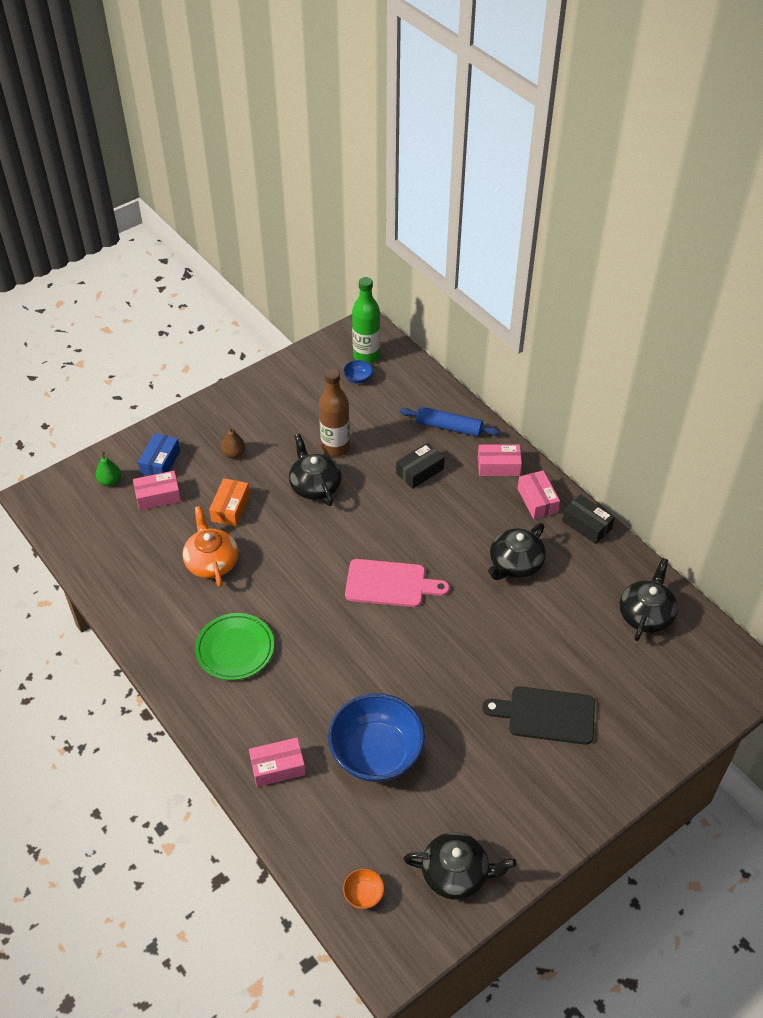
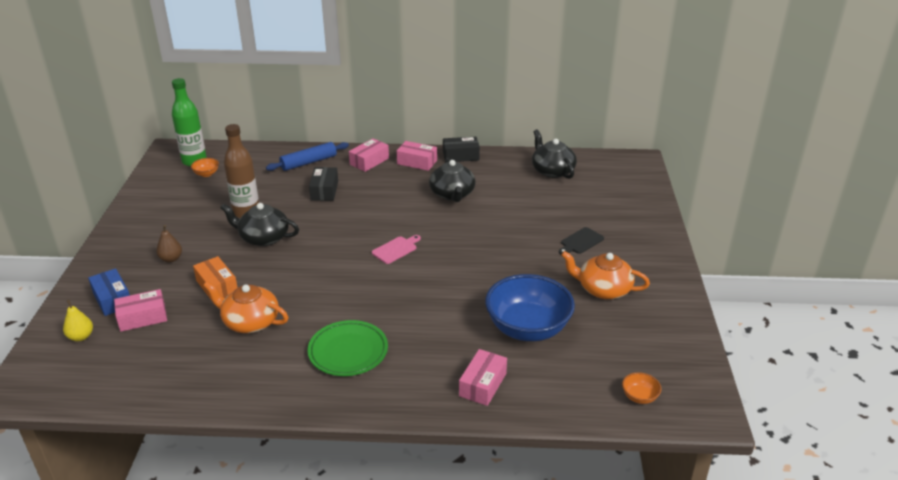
camera: 50 degrees left, 15 degrees down
green pear [96,451,121,486] -> yellow pear [63,300,93,341]
pink box [133,471,181,510] -> pink box turned 45 degrees clockwise [114,289,167,332]
blue bowl [343,360,373,384] -> orange bowl [191,158,219,177]
pink cutting board [345,559,450,607] -> pink cutting board [372,235,421,264], size x0.58
black teapot [403,832,516,900] -> none
black cutting board [482,686,595,745] -> black cutting board [559,227,604,254], size x0.58
none -> orange teapot [561,251,650,299]

